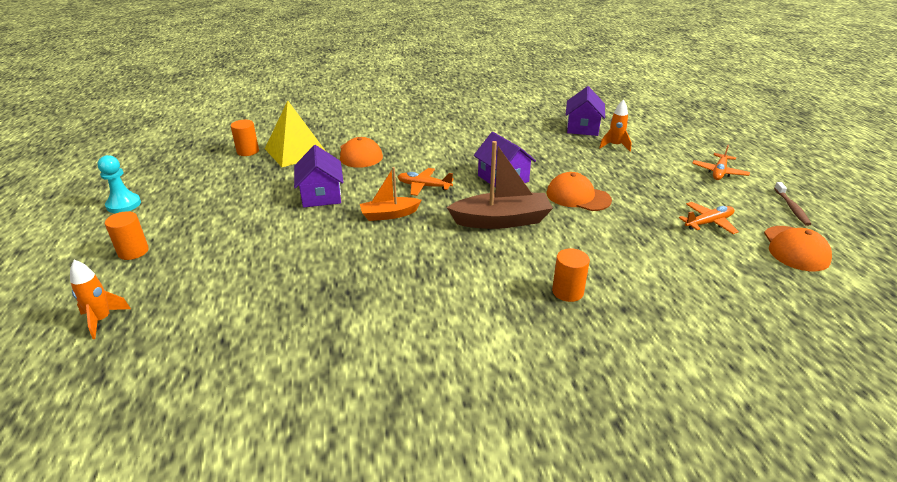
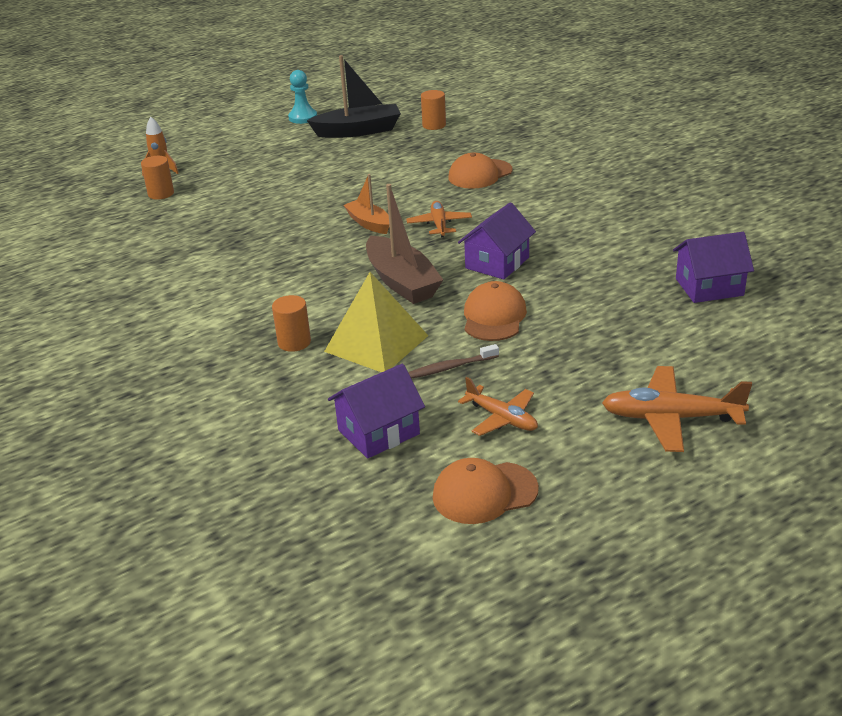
camera: 70 degrees right, 0 degrees up
orange cylinder [105,211,149,260] -> orange cylinder moved to [141,156,174,200]
yellow pyramid [265,101,326,167] -> yellow pyramid moved to [324,272,428,372]
purple house [294,145,344,208] -> purple house moved to [328,364,425,459]
orange rocket [599,99,632,152] -> none
orange plane [692,145,750,180] -> orange plane [602,366,752,452], size x1.55
brown toothbrush [774,182,811,226] -> brown toothbrush moved to [408,344,499,379]
none -> black boat [307,55,401,138]

